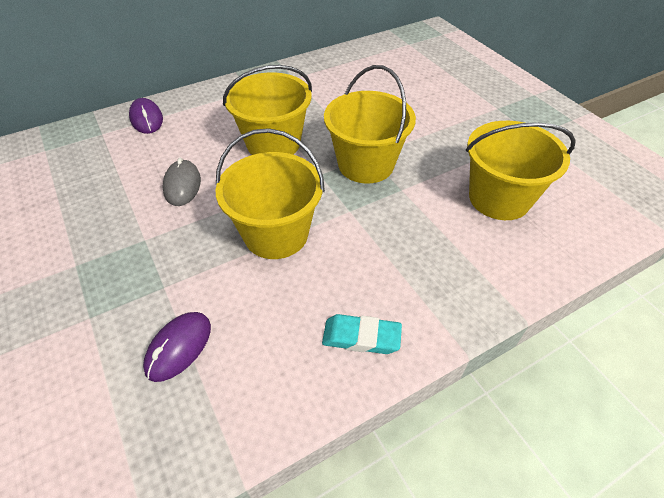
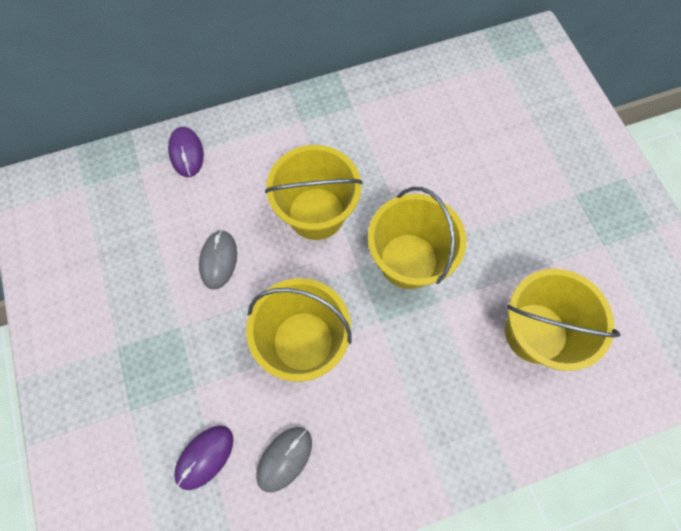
camera: 10 degrees right, 20 degrees up
turquoise eraser [322,314,402,354] -> none
none -> grey mouse [256,427,312,492]

